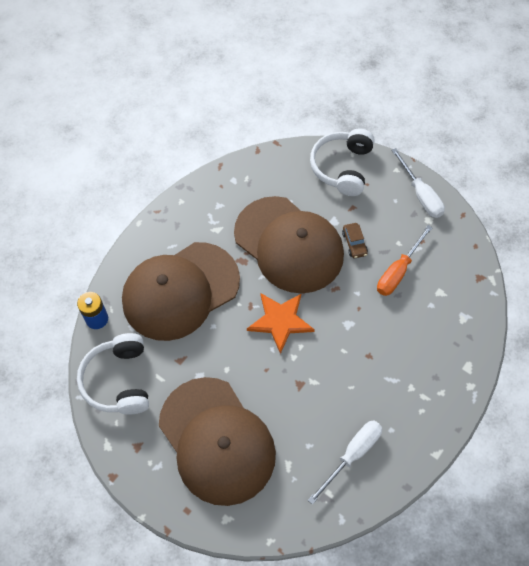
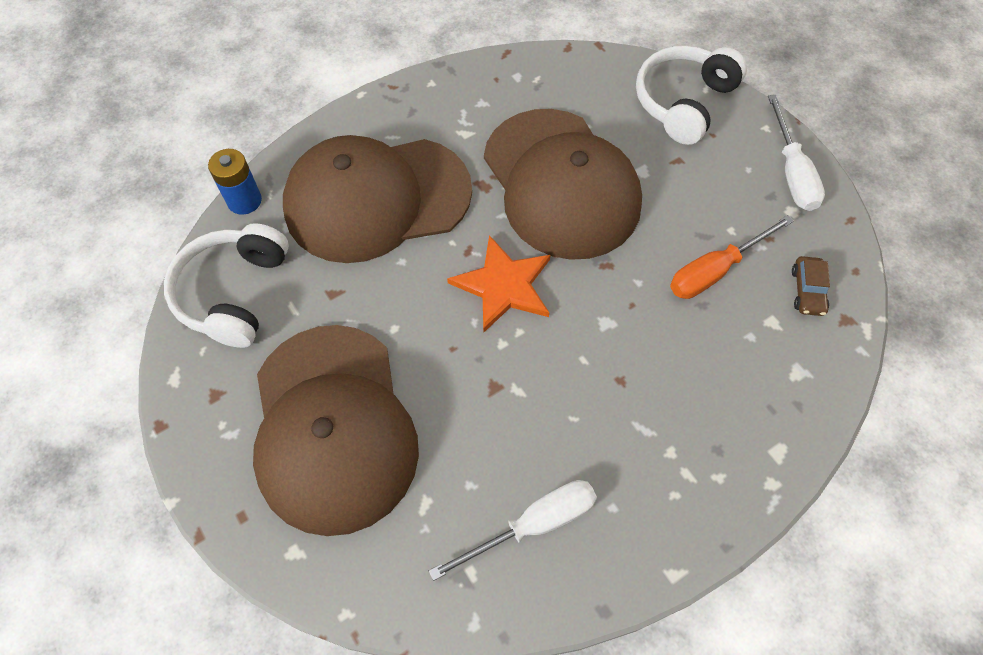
camera: 20 degrees right, 0 degrees up
brown car [342,223,368,258] -> brown car moved to [792,256,830,316]

